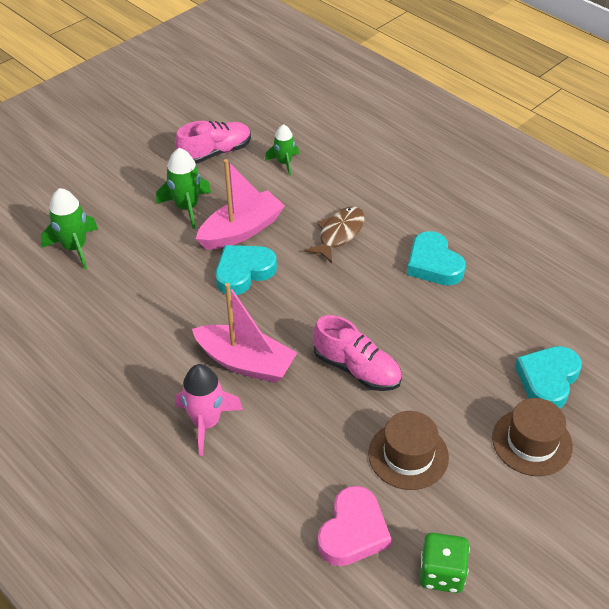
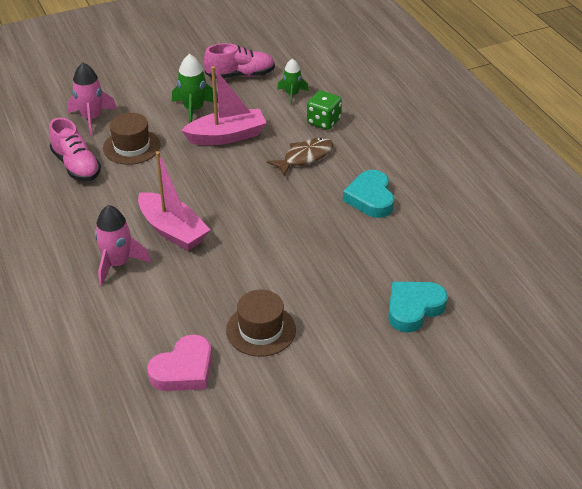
camera: 20 degrees right, 5 degrees down
green rocket [41,188,98,269] -> pink rocket [67,63,117,135]
turquoise heart [215,245,277,295] -> none
pink shoe [313,315,402,391] -> pink shoe moved to [49,118,101,181]
green dice [419,532,470,593] -> green dice moved to [307,91,342,130]
brown hat [492,398,573,476] -> brown hat moved to [103,113,161,165]

